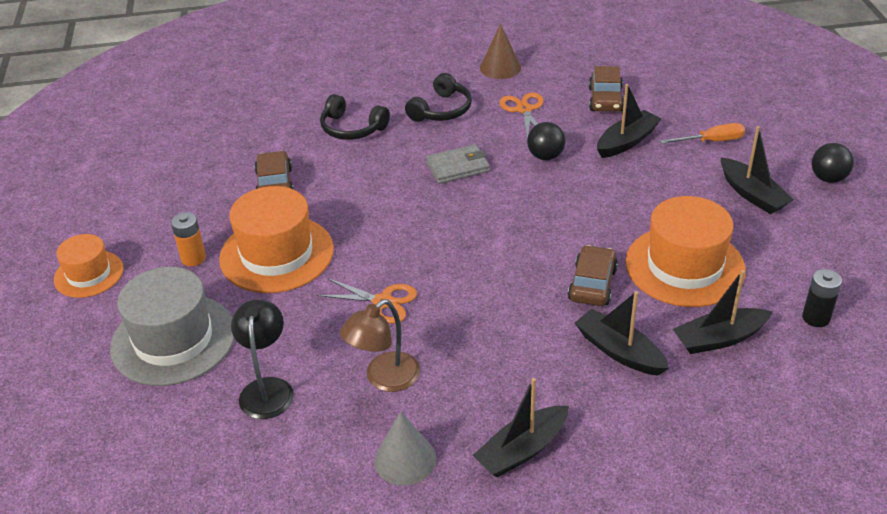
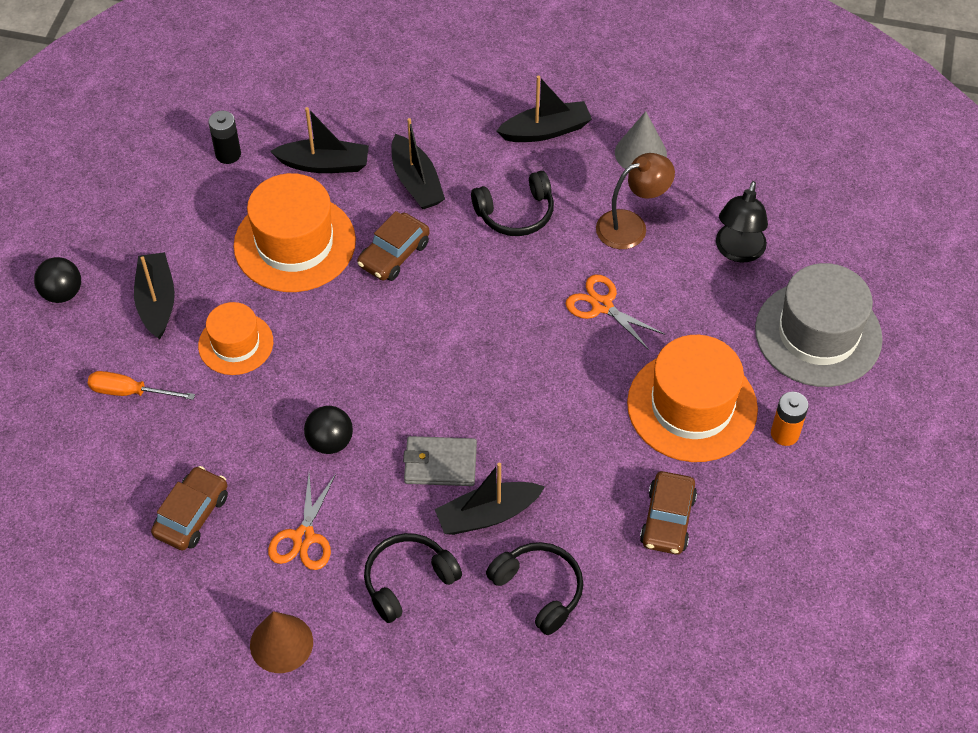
camera: 160 degrees left, 15 degrees up
orange hat [54,234,123,298] -> orange hat moved to [198,302,273,375]
black boat [597,84,662,158] -> black boat moved to [435,463,545,535]
none -> black headphones [471,171,554,236]

